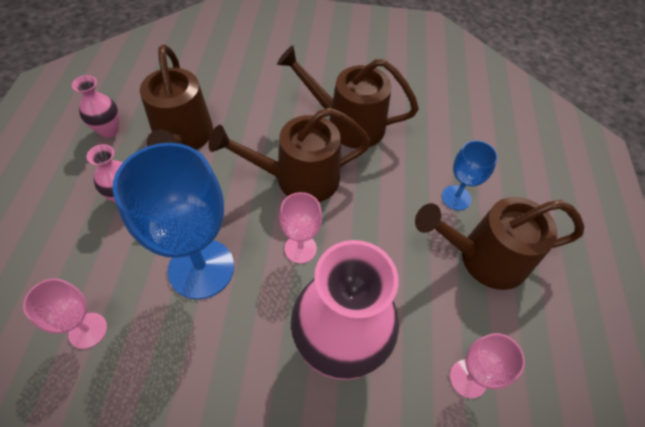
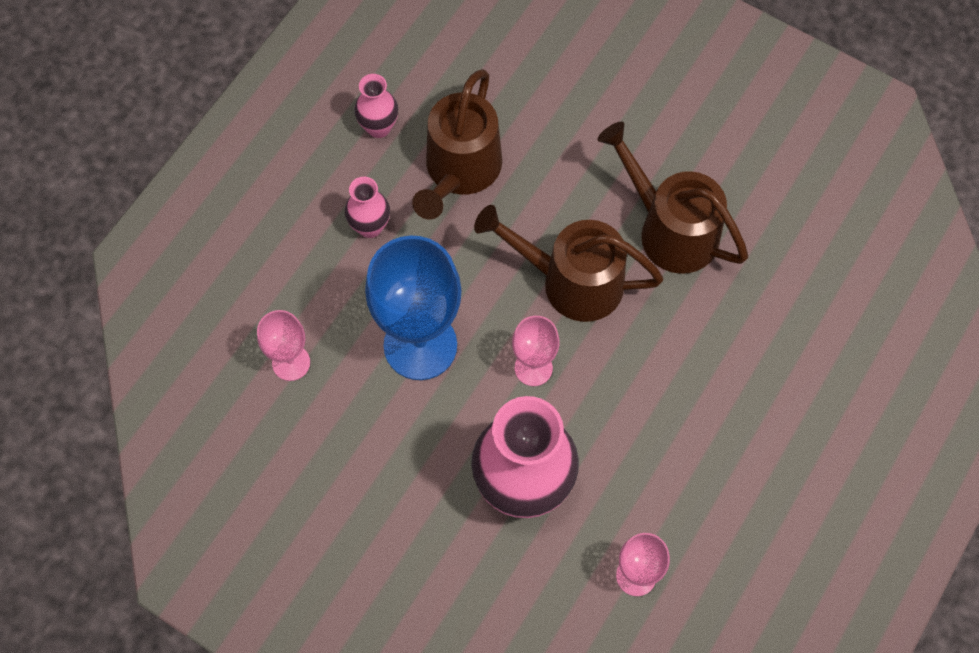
camera: 30 degrees right, 10 degrees up
brown watering can [415,197,585,290] -> none
blue goblet [442,140,498,210] -> none

